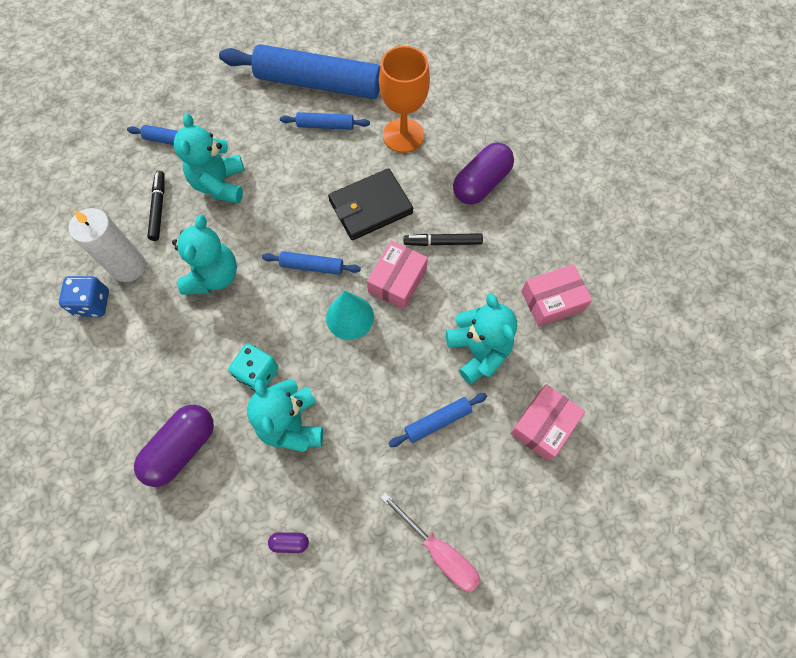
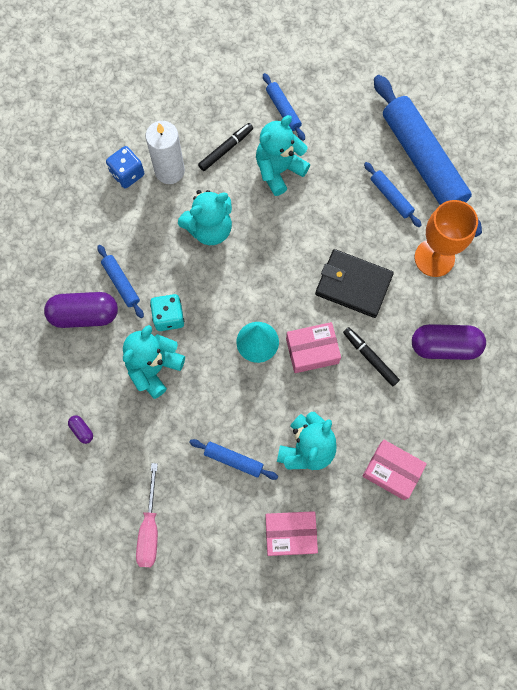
camera: 50 degrees right, 5 degrees up
blue rolling pin [262,251,361,275] -> blue rolling pin moved to [97,245,144,318]

